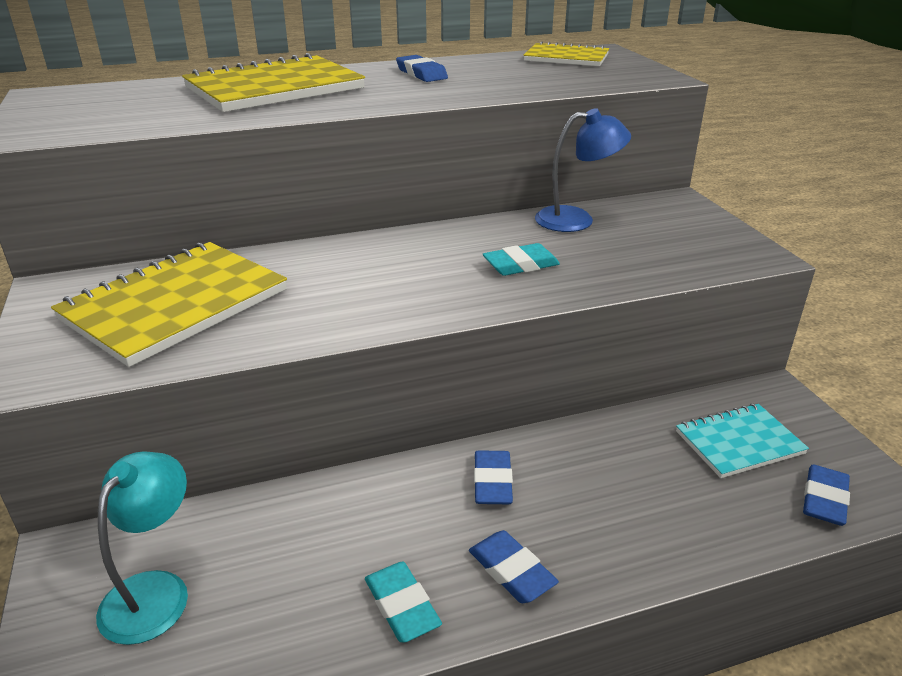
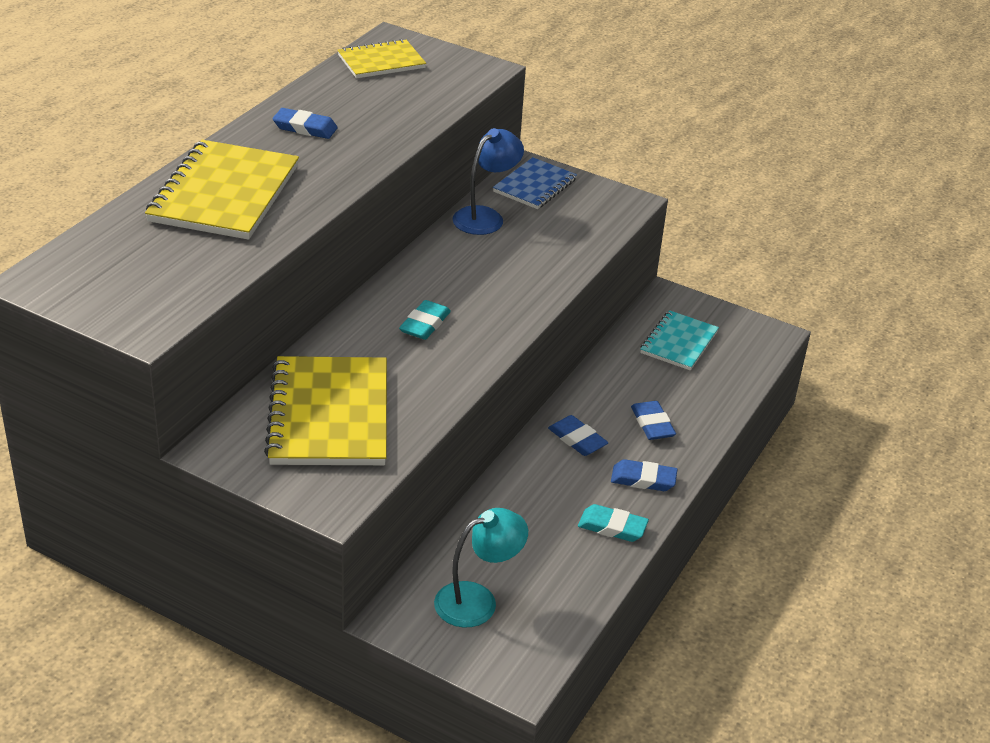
camera: 45 degrees left, 5 degrees up
turquoise lamp [96,452,188,645] -> turquoise lamp turned 90 degrees clockwise [434,508,528,627]
turquoise eraser [483,243,560,276] -> turquoise eraser moved to [399,300,451,340]
blue eraser [803,465,850,526] -> blue eraser moved to [631,401,676,440]
none -> blue notebook [493,157,577,209]

